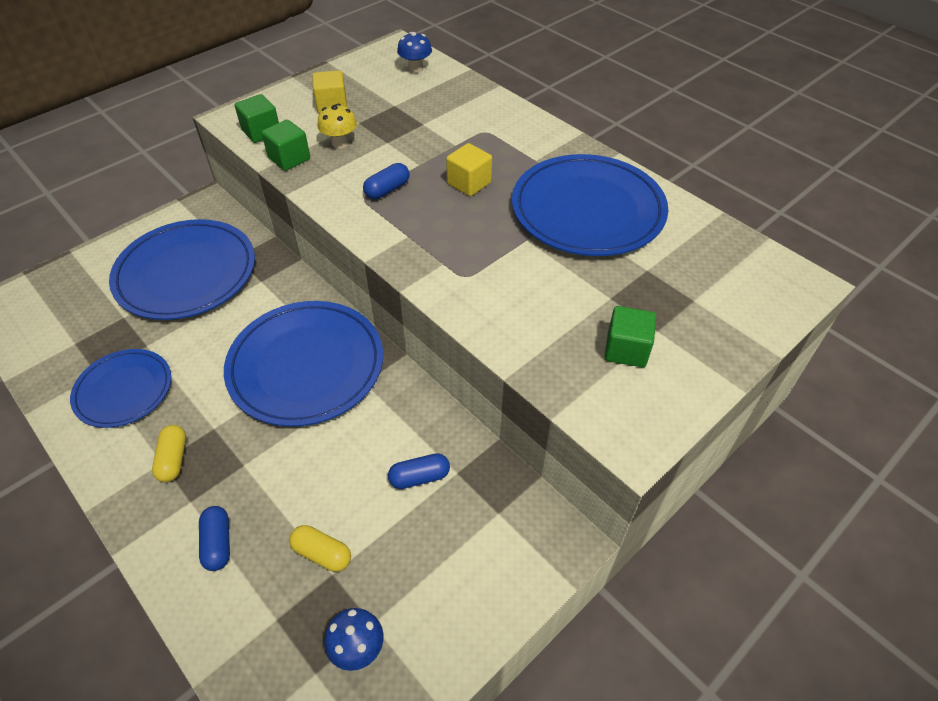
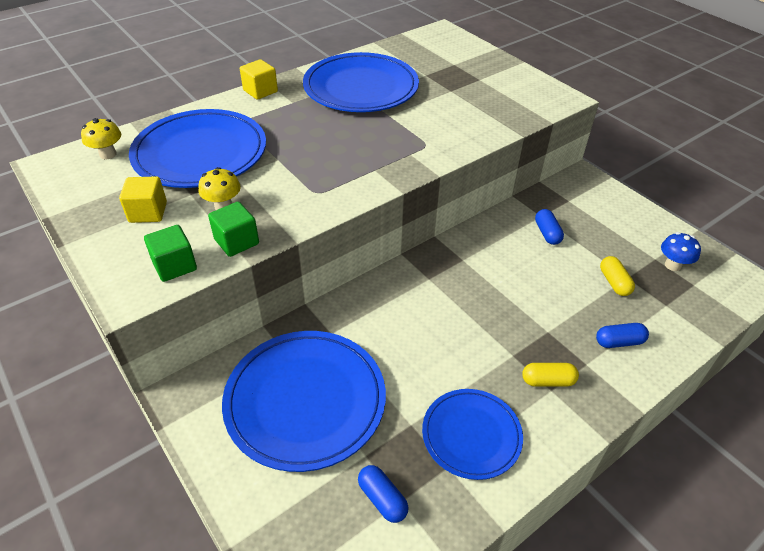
camera: 85 degrees left, 5 degrees down
blue plate [224,301,383,427] -> blue plate moved to [129,109,266,188]
yellow capsule [289,525,351,572] -> yellow capsule turned 45 degrees counterclockwise [600,256,635,296]
blue capsule [363,163,409,199] -> blue capsule moved to [358,465,409,523]
blue mushroom [397,32,432,73] -> yellow mushroom [81,118,121,159]
yellow cube [446,143,492,196] -> yellow cube moved to [240,59,278,100]
green cube [604,306,656,367] -> none

